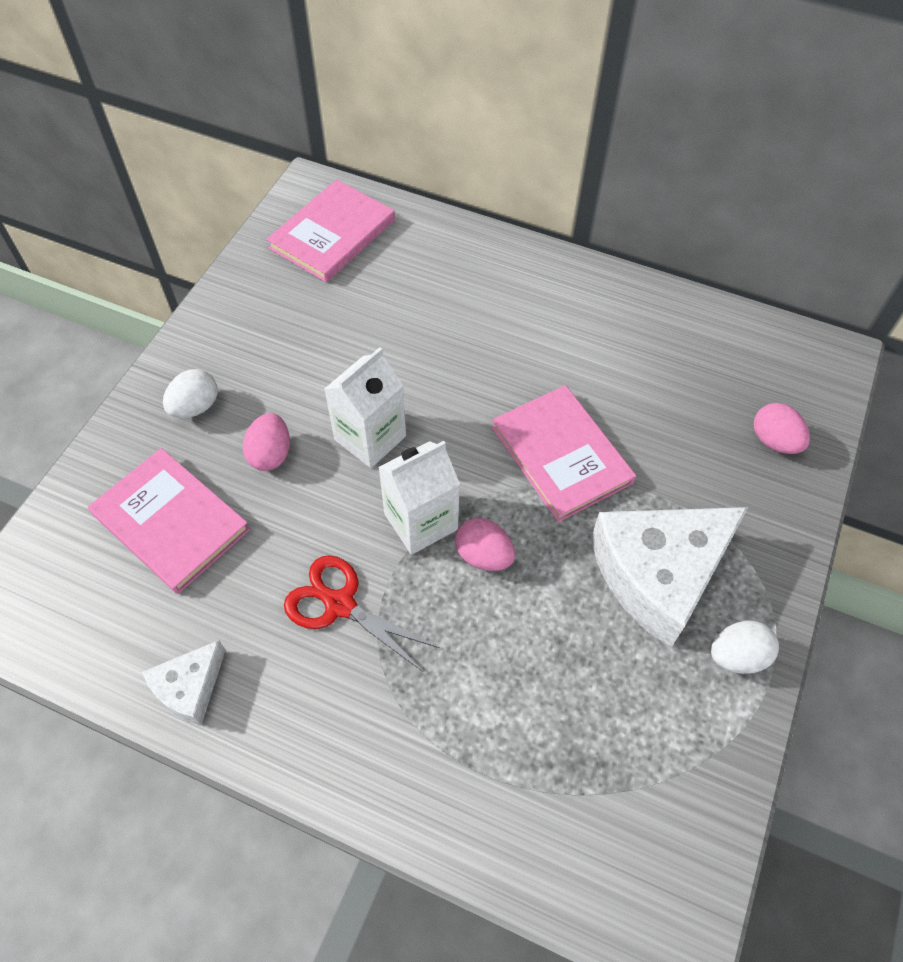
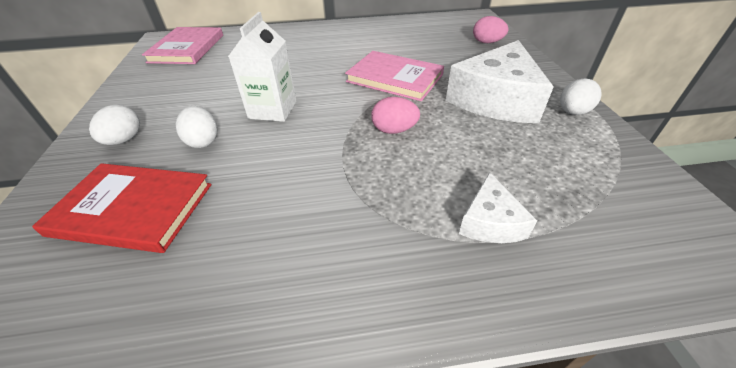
camera: 30 degrees left, 15 degrees down
pink book [88,448,250,594] -> red book [32,163,212,253]
white cheese [142,640,226,725] -> white cheese moved to [459,172,537,243]
pink egg [243,413,290,471] -> white egg [176,106,217,148]
red scissors [284,555,440,672] -> none
white carton [378,441,460,555] -> none

